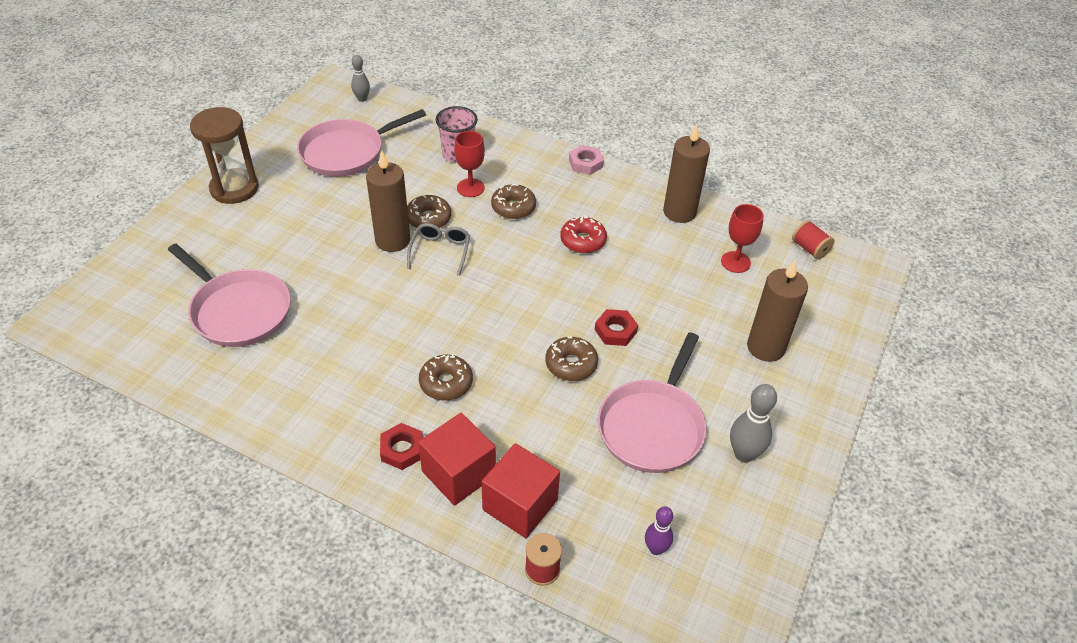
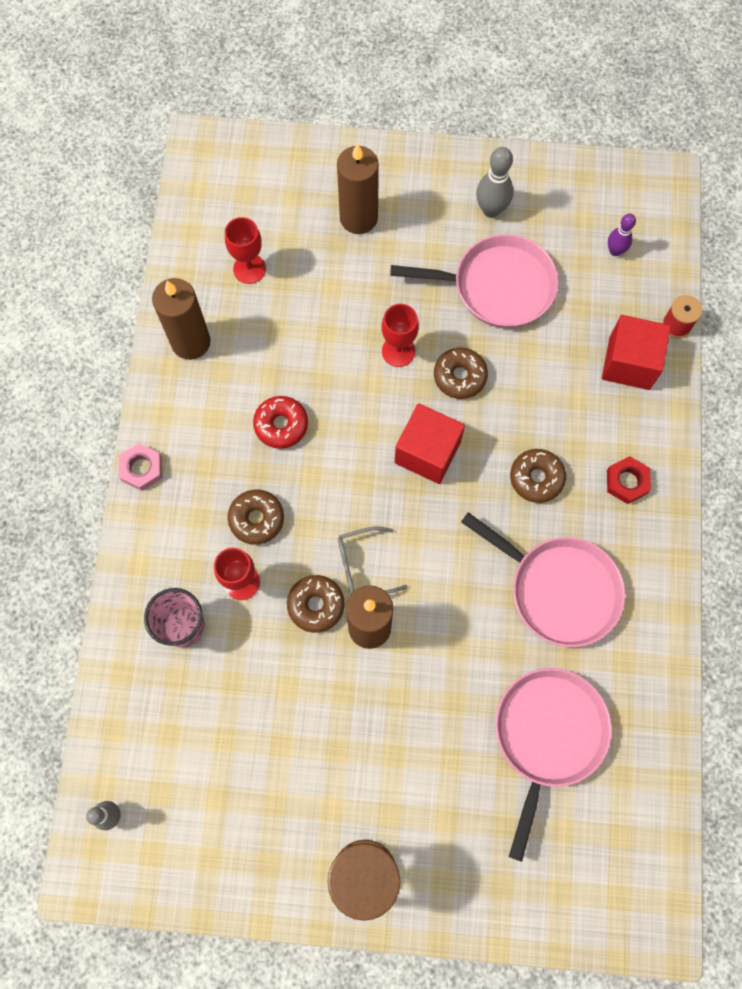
camera: 110 degrees left, 25 degrees up
pink pan [297,109,426,177] -> pink pan moved to [461,512,625,647]
red cube [418,413,496,506] -> red cube moved to [395,403,465,484]
red nut [595,309,638,346] -> red goblet [382,304,419,367]
red spool [792,220,834,260] -> none

